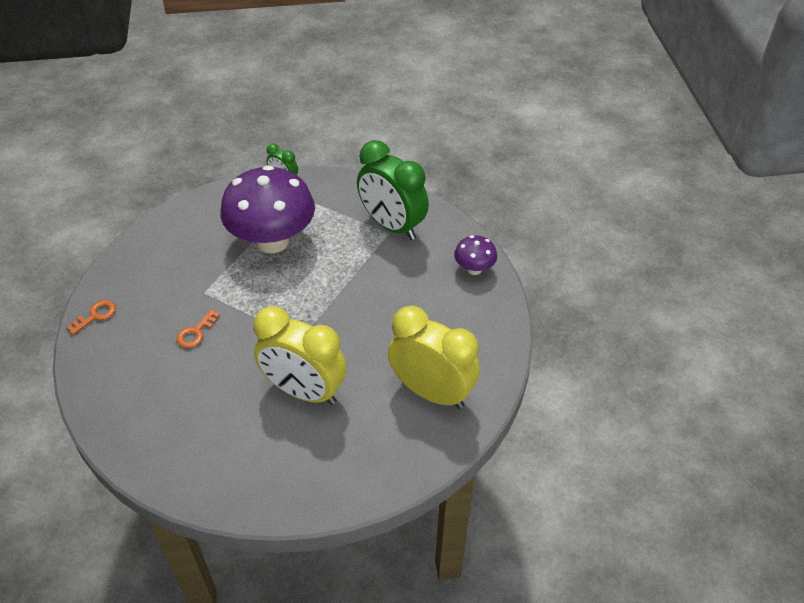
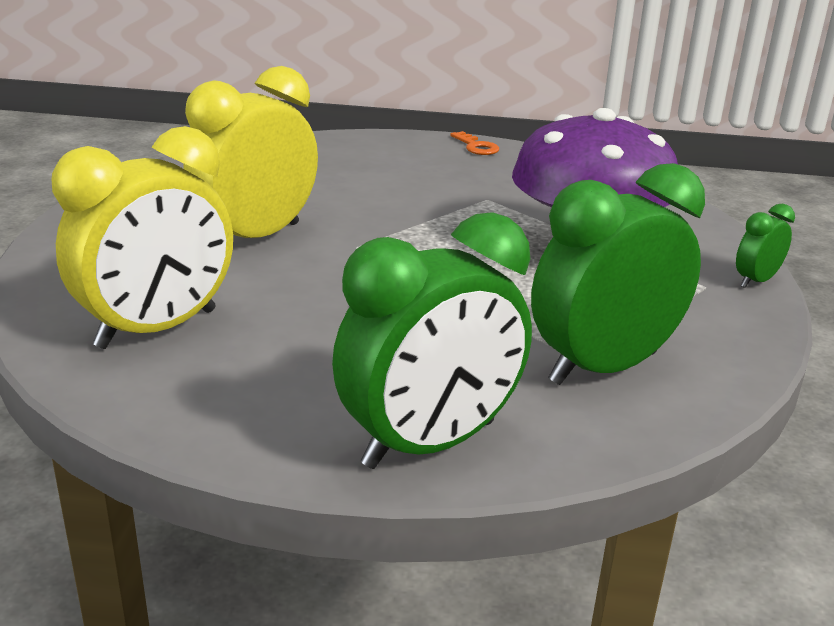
camera: 105 degrees right, 20 degrees down
orange key [177,309,220,348] -> none
purple mushroom [454,235,497,275] -> green clock [332,212,532,469]

